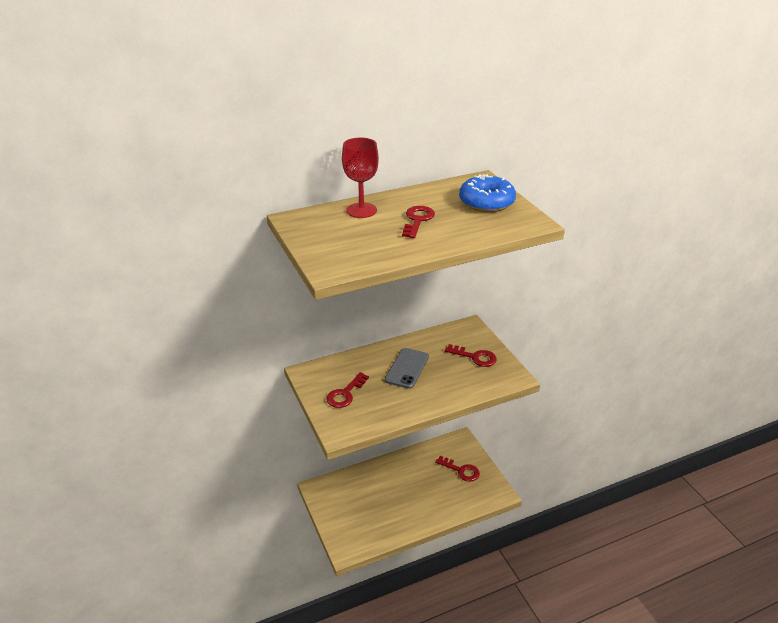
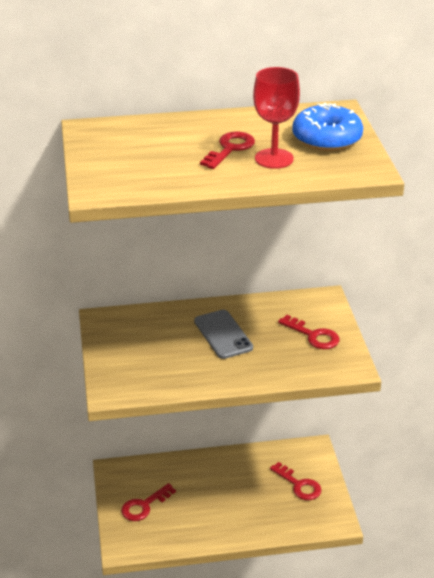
camera: 15 degrees right, 0 degrees up
red key [326,372,369,408] -> red key moved to [121,483,176,521]
red goblet [342,137,379,218] -> red goblet moved to [253,67,300,169]
grey phone [385,348,429,389] -> grey phone turned 60 degrees counterclockwise [194,310,253,359]

